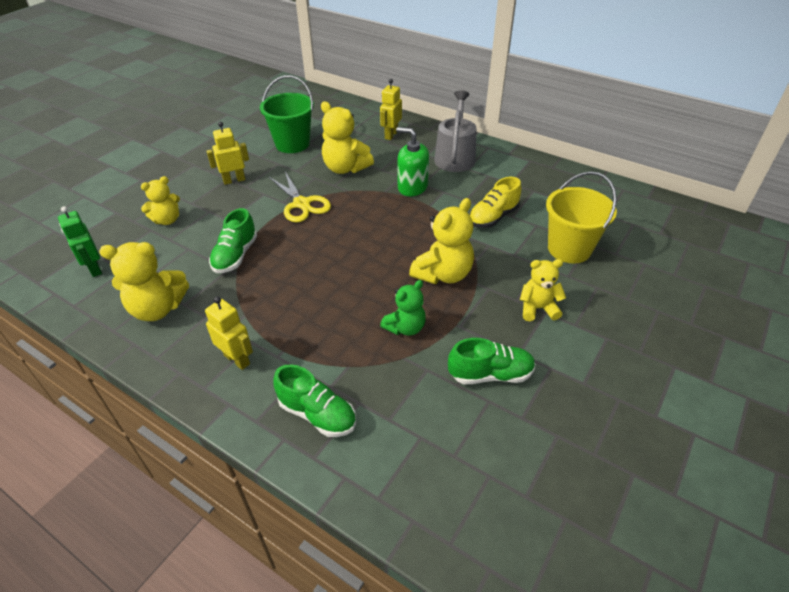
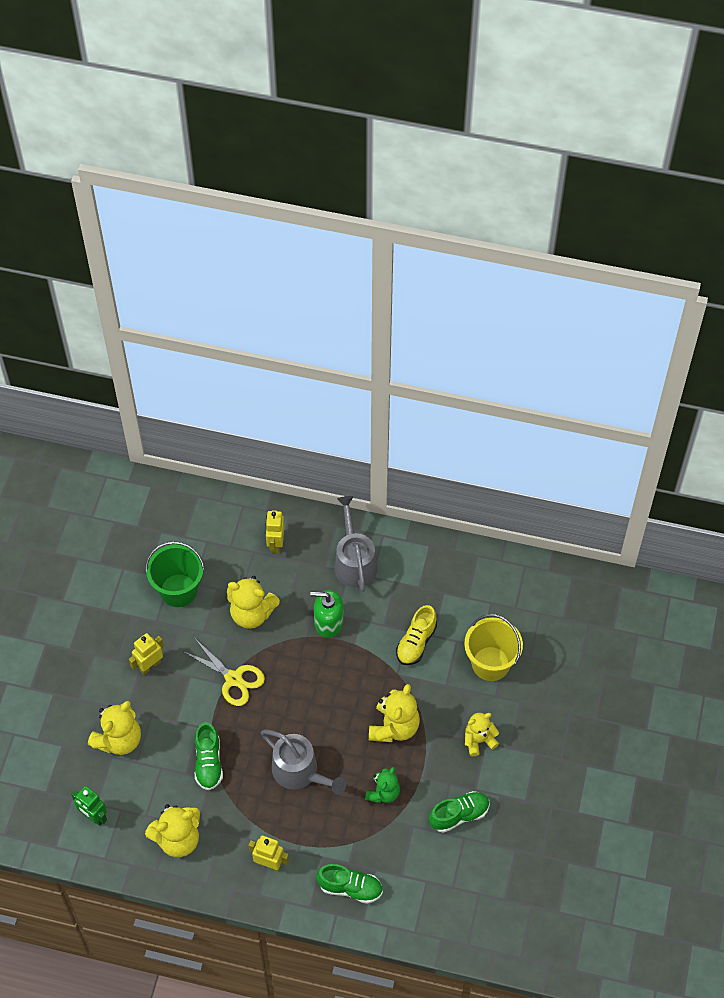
camera: 20 degrees left, 15 degrees up
yellow teddy bear [141,176,180,225] -> yellow teddy bear [88,701,141,755], size x1.54
none -> grey watering can [261,730,346,795]

